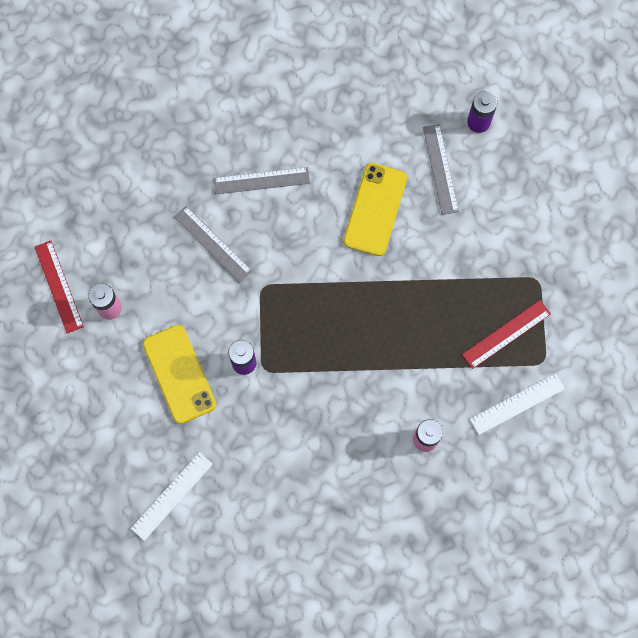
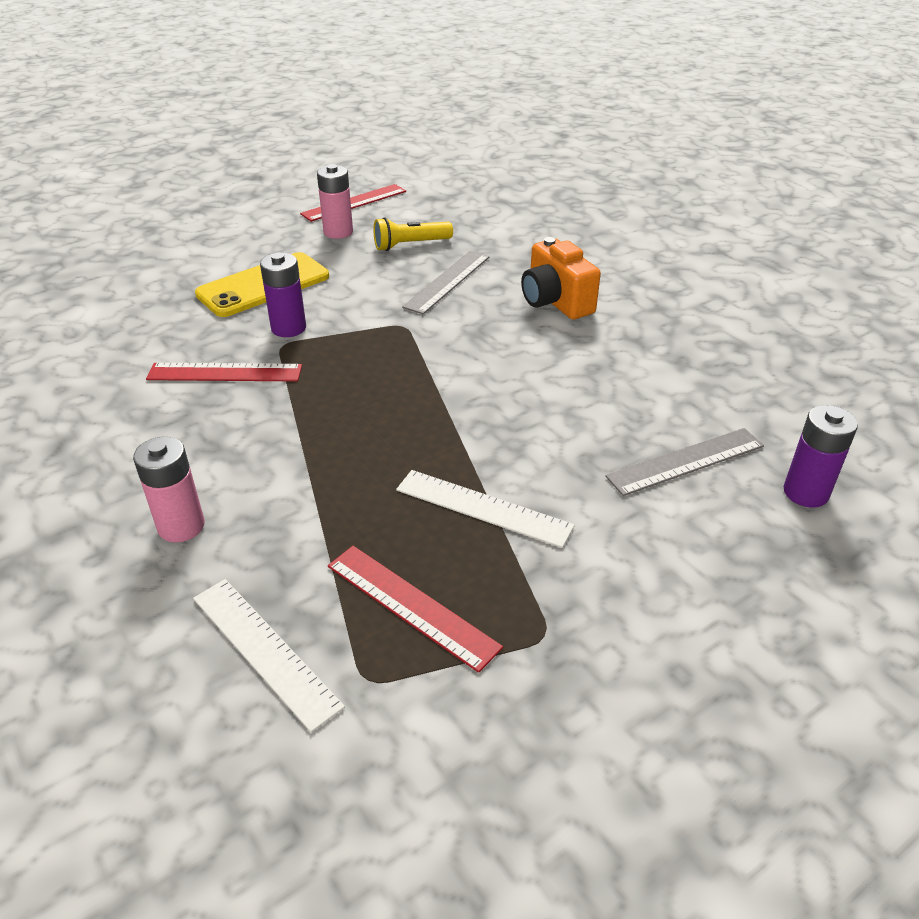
camera: 75 degrees right, 35 degrees down
white ruler [131,452,213,541] -> white ruler moved to [396,470,575,548]
grey ruler [213,167,310,194] -> orange camera [521,237,601,320]
yellow phone [343,163,407,256] -> none
none -> red ruler [146,363,302,381]
none -> yellow flashlight [373,217,453,251]

